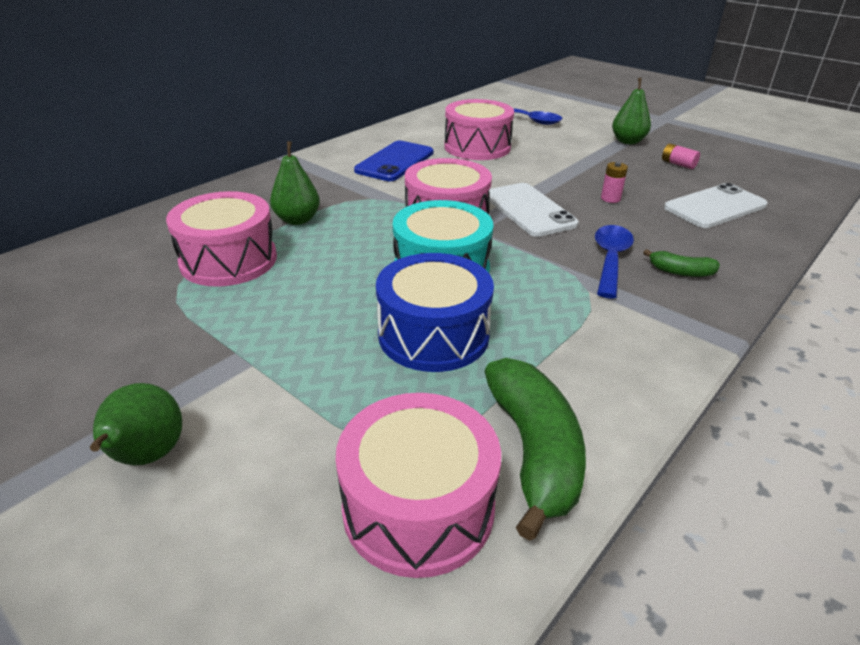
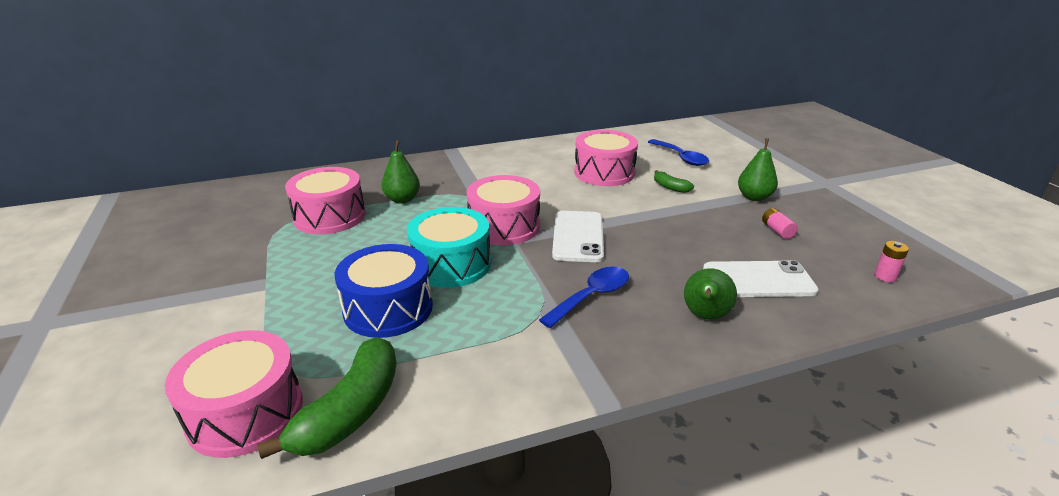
camera: 30 degrees right, 5 degrees down
green pear [90,383,182,465] -> green pear moved to [684,268,737,320]
blue phone [354,141,434,181] -> none
pink battery [601,162,628,203] -> pink battery moved to [874,241,909,282]
green banana [643,249,720,277] -> green banana moved to [654,170,694,193]

